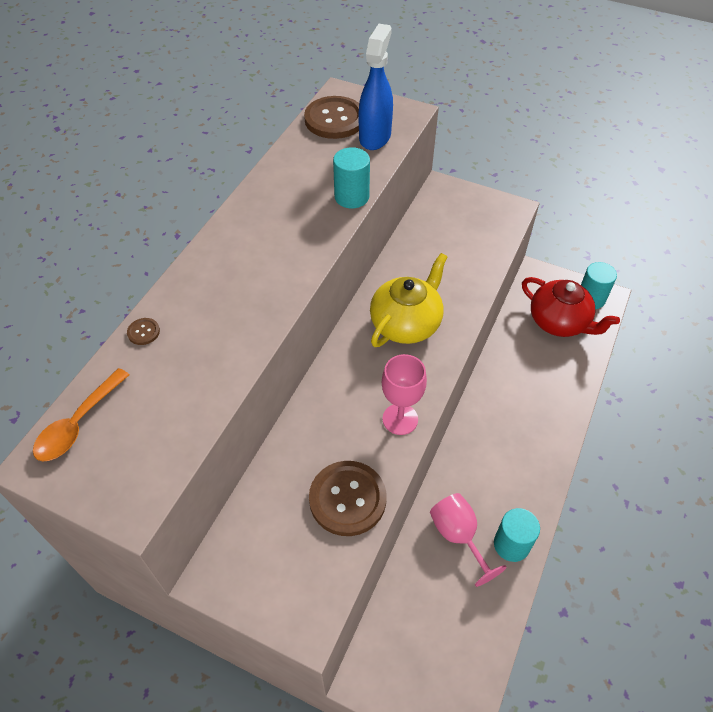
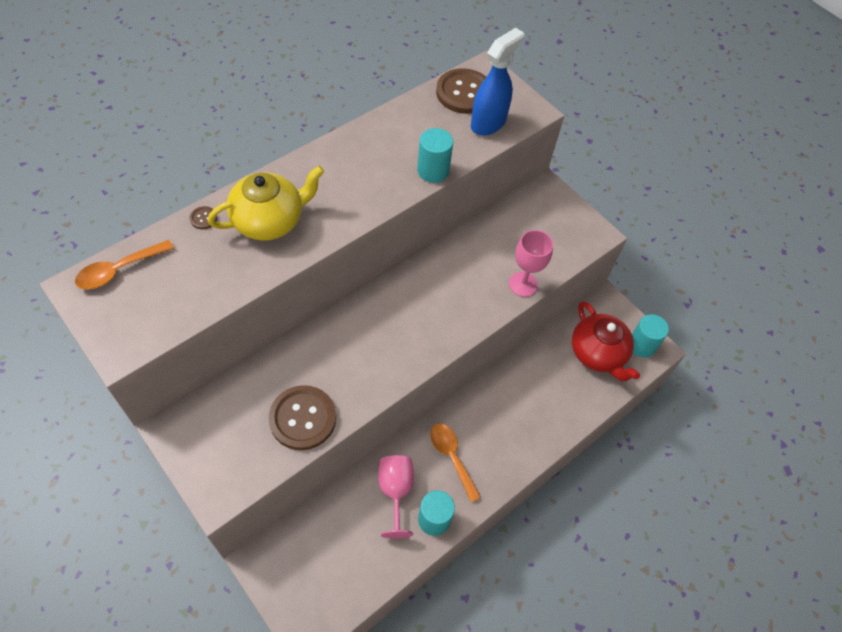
camera: 20 degrees right, 5 degrees up
yellow teapot [370,253,448,347] -> yellow teapot moved to [208,166,324,241]
pink goblet [382,354,427,435] -> pink goblet moved to [509,230,553,297]
none -> orange spoon [430,423,481,502]

